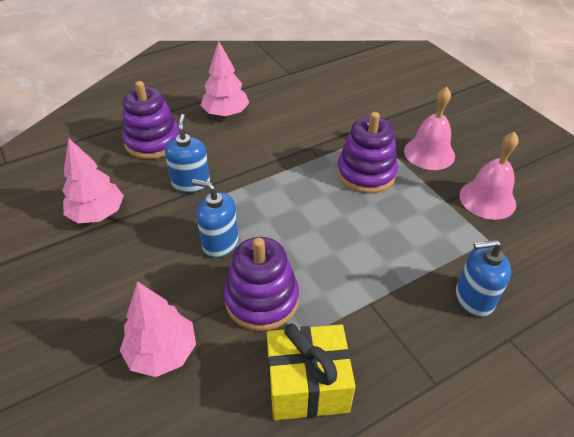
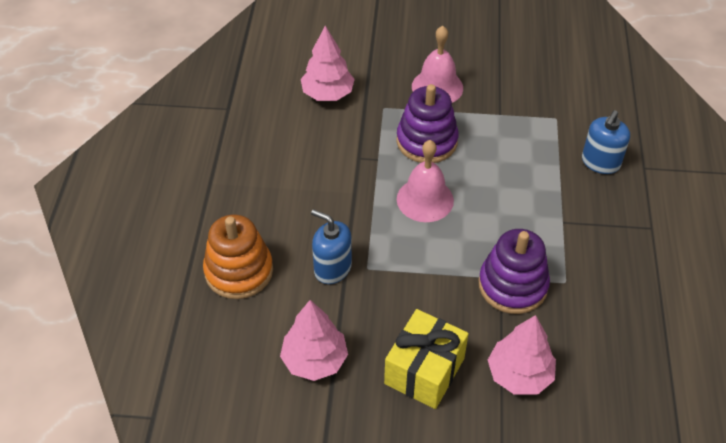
camera: 55 degrees left, 5 degrees up
purple stacking toy [122,81,179,159] -> orange stacking toy [203,215,273,299]
blue soap dispenser [192,179,239,258] -> none
pink tree [200,41,249,117] -> pink tree moved to [301,26,355,101]
yellow gift [267,323,356,420] -> yellow gift moved to [384,309,469,409]
pink bell [459,132,519,220] -> pink bell moved to [397,140,454,222]

